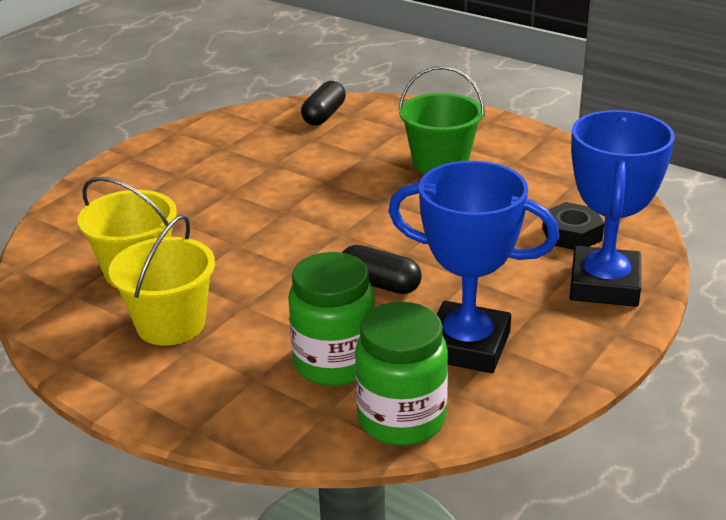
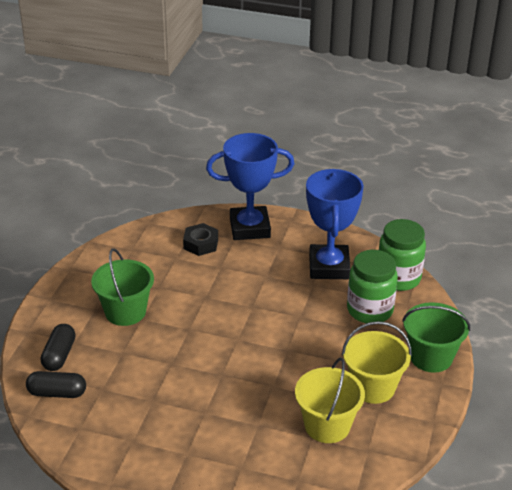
camera: 110 degrees left, 5 degrees up
black capsule [342,245,422,294] -> black capsule moved to [41,324,76,371]
none -> green bucket [402,302,470,373]

